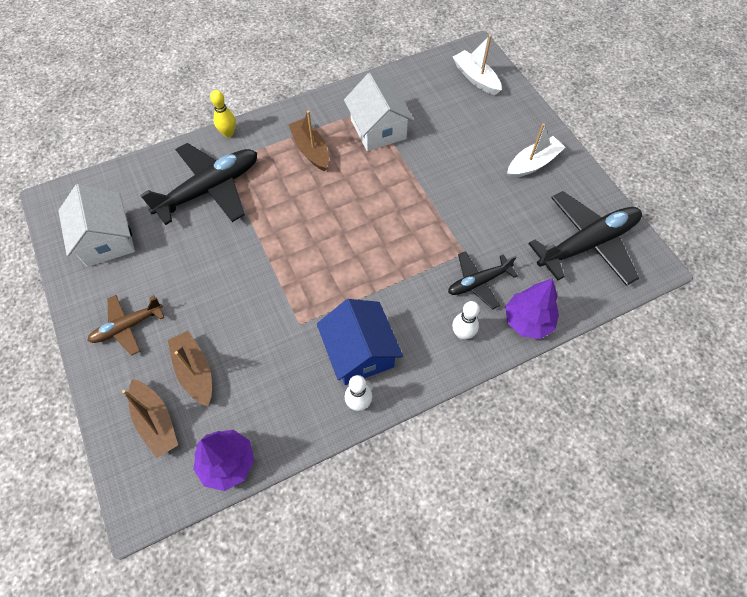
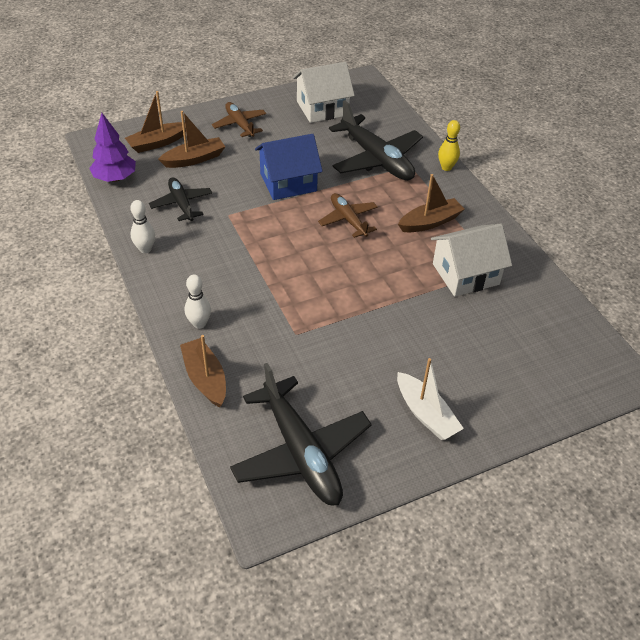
camera: 90 degrees right, 15 degrees down
blue house [317,299,403,385] -> blue house moved to [255,134,323,200]
black plane [448,251,518,309] -> black plane moved to [149,177,212,221]
white boat [453,35,502,95] -> none
purple tree [505,278,559,339] -> brown boat [180,335,226,407]
none -> brown plane [318,193,378,238]

